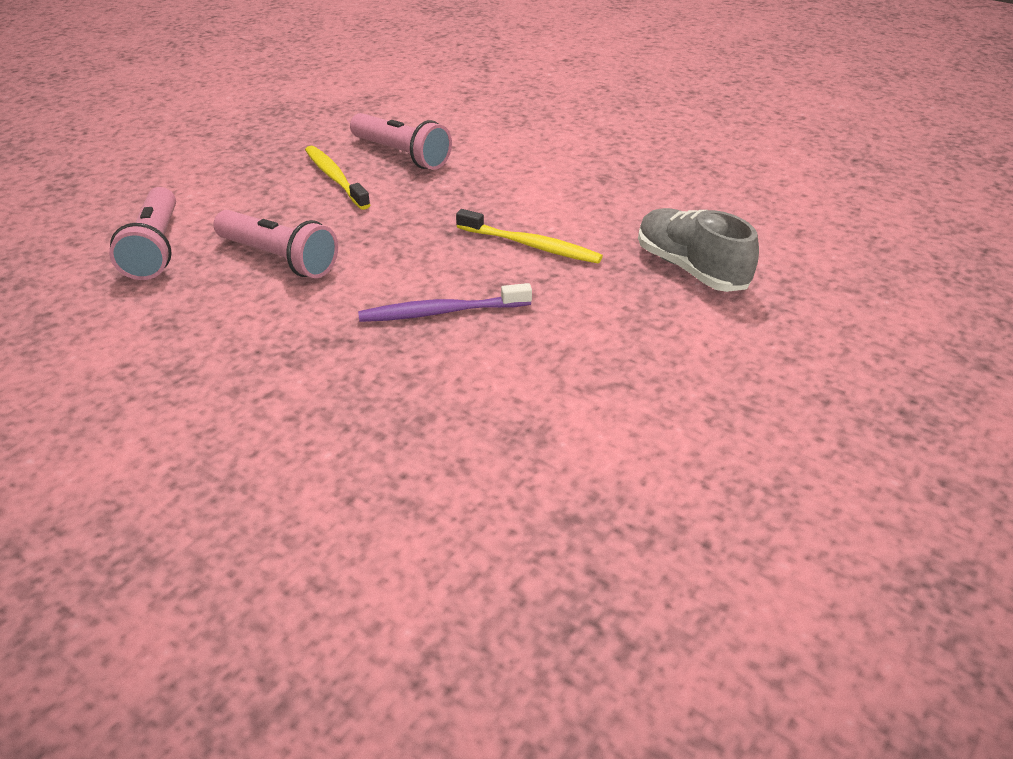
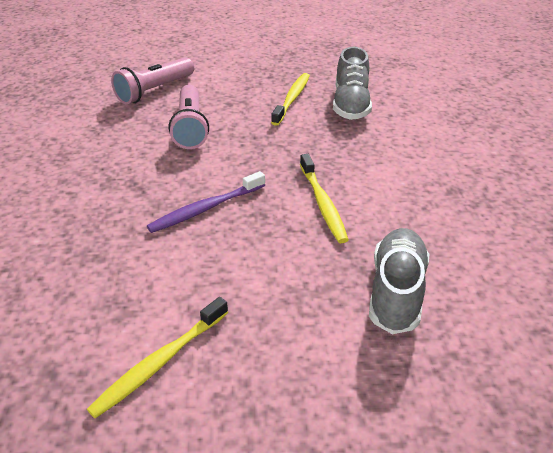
camera: 50 degrees right, 0 degrees up
pink flashlight [350,113,452,170] -> grey shoe [333,47,372,120]
purple toothbrush [358,283,532,322] -> purple toothbrush turned 75 degrees counterclockwise [147,171,265,233]
none -> yellow toothbrush [87,297,228,418]

